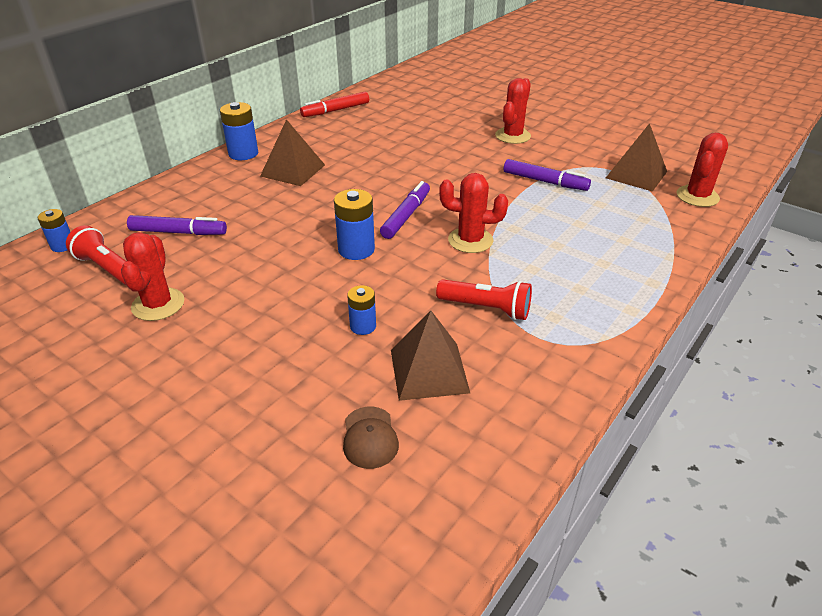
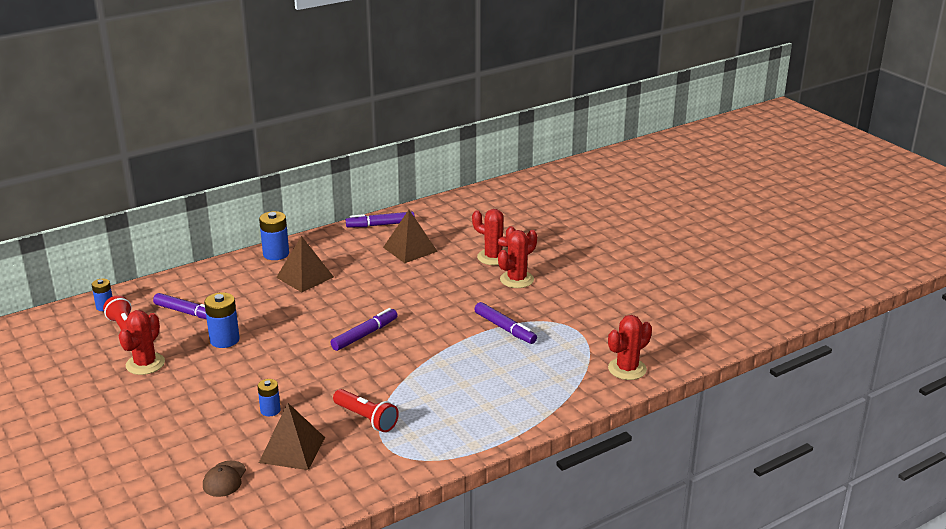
camera: 20 degrees right, 10 degrees down
red marker [300,92,369,117] -> purple marker [346,212,415,227]
blue battery [334,189,375,260] -> blue battery moved to [204,292,240,348]
red cactus [439,173,508,253] -> red cactus moved to [472,209,515,265]
brown pyramid [606,123,667,192] -> brown pyramid moved to [383,210,438,263]

